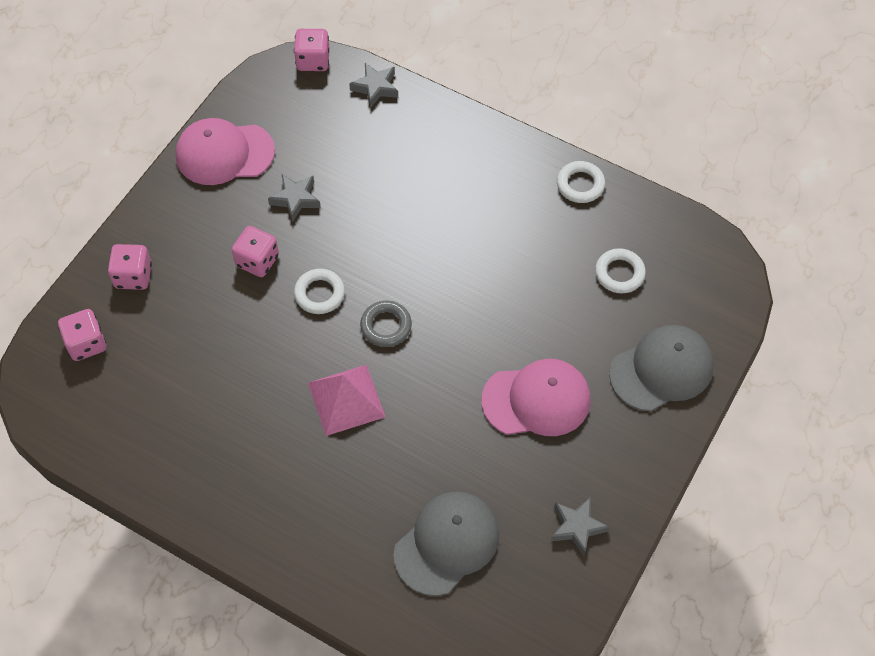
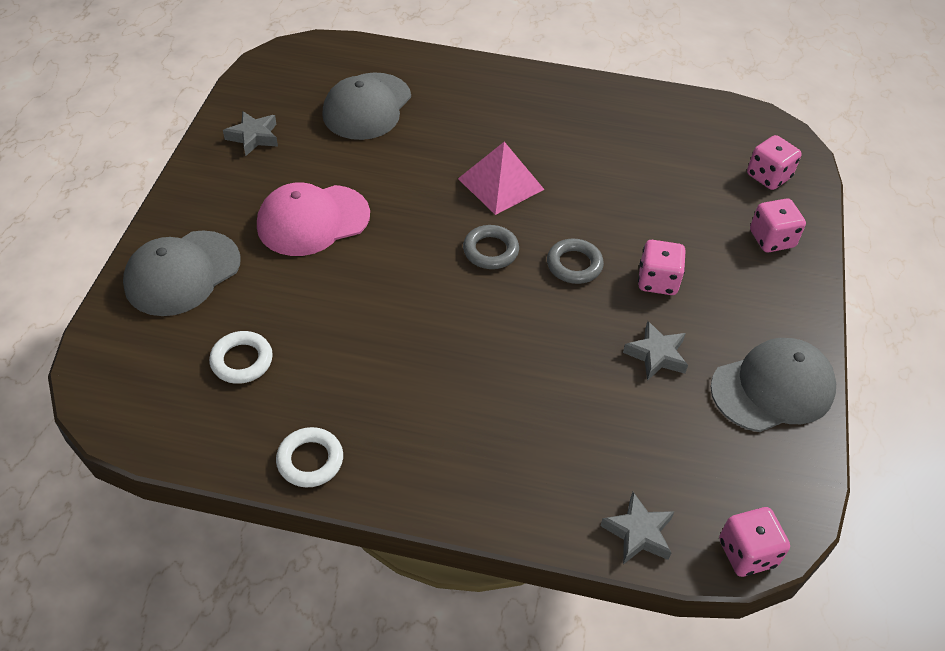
camera: 160 degrees right, 10 degrees down
pink cap [175,118,275,185] -> grey cap [711,338,836,432]
white ring [294,269,345,314] -> grey ring [547,239,604,284]

